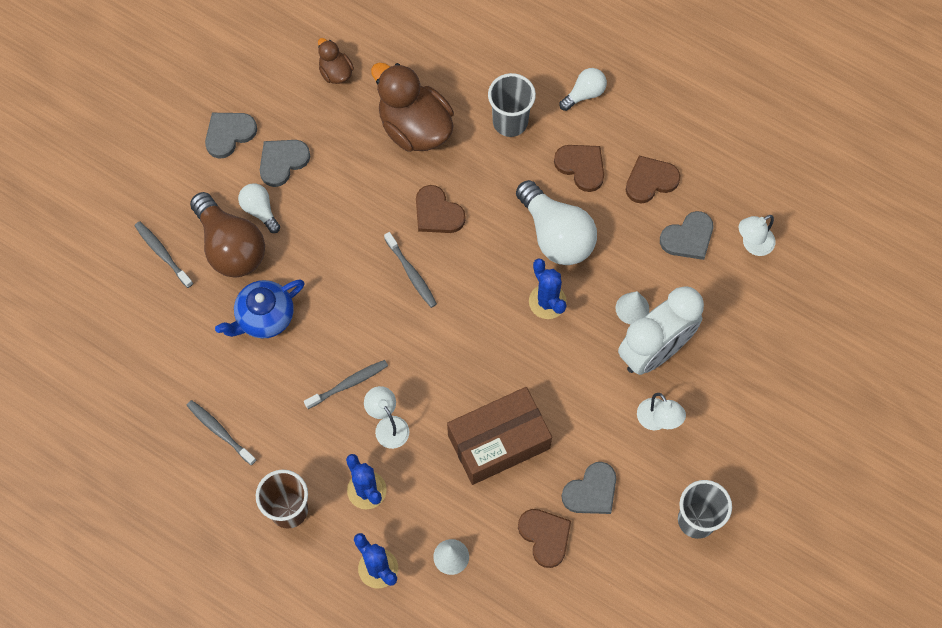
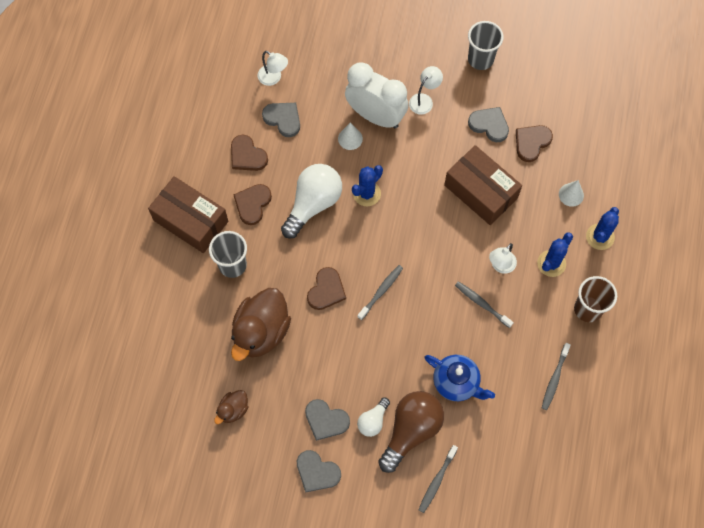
camera: 110 degrees left, 0 degrees up
white light bulb [559,68,607,111] -> brown box [148,176,228,253]

